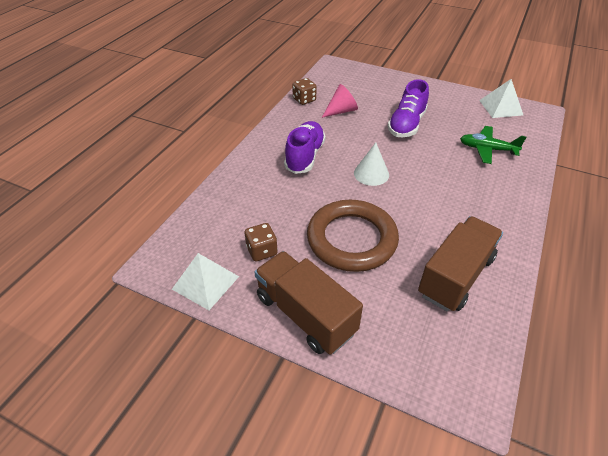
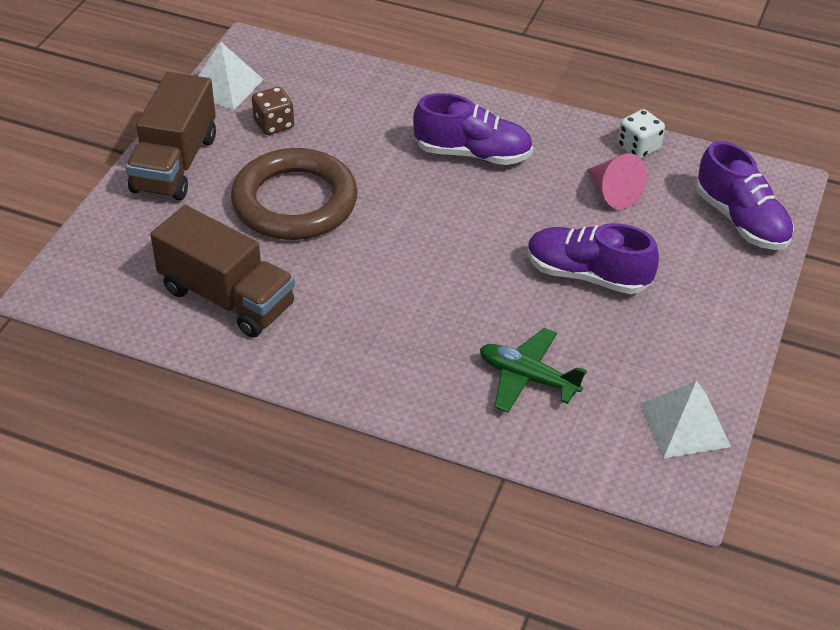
camera: 85 degrees right, 0 degrees up
brown truck [255,251,363,355] -> brown truck turned 150 degrees clockwise [125,72,216,201]
brown dice [292,78,317,105] -> white dice [618,109,665,159]
white cone [354,143,389,186] -> none
green plane [460,126,527,164] -> green plane turned 75 degrees counterclockwise [480,328,587,413]
none -> purple shoe [696,141,794,250]

